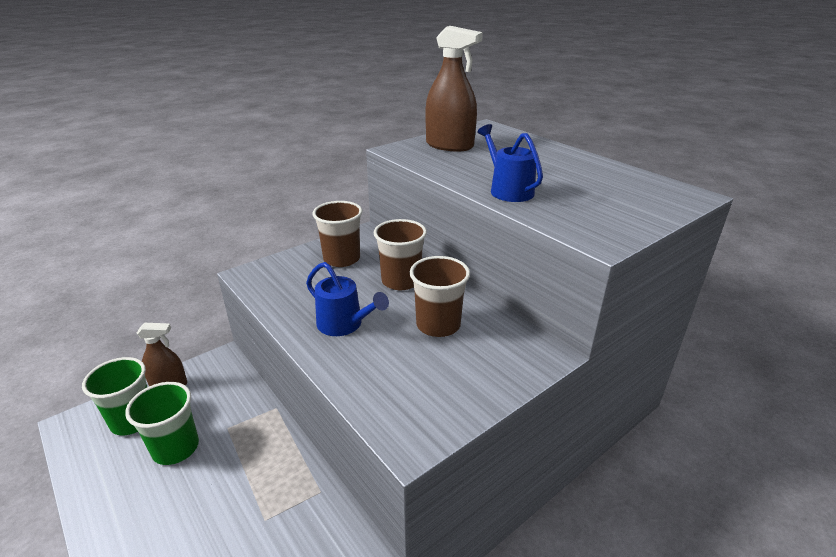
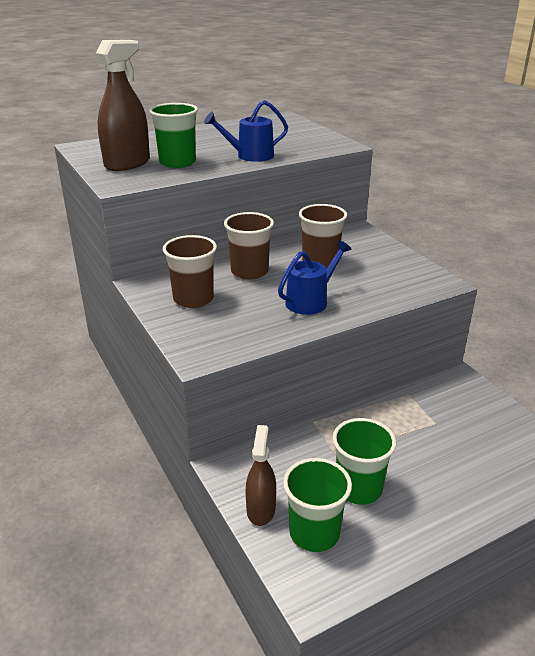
camera: 80 degrees left, 0 degrees up
none -> green cup [149,103,198,168]

